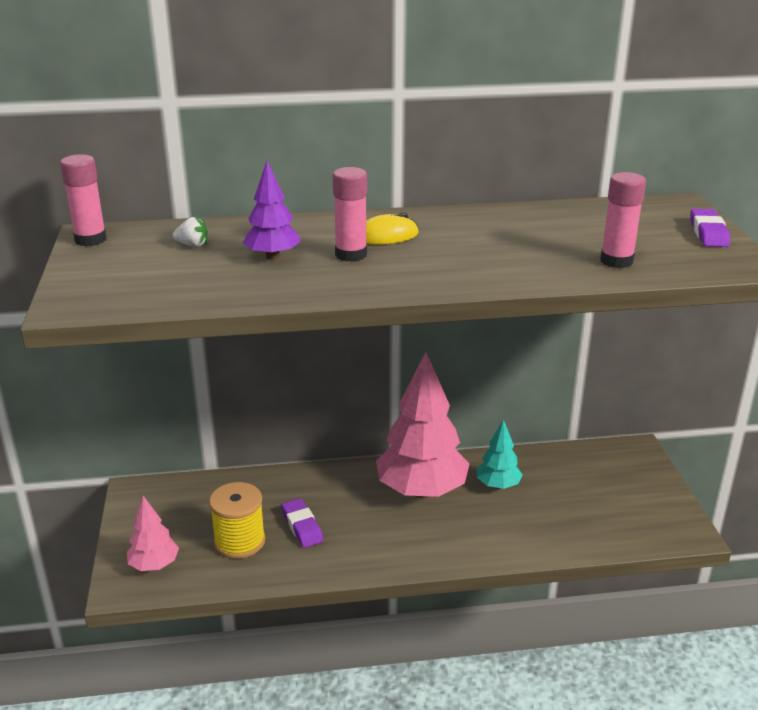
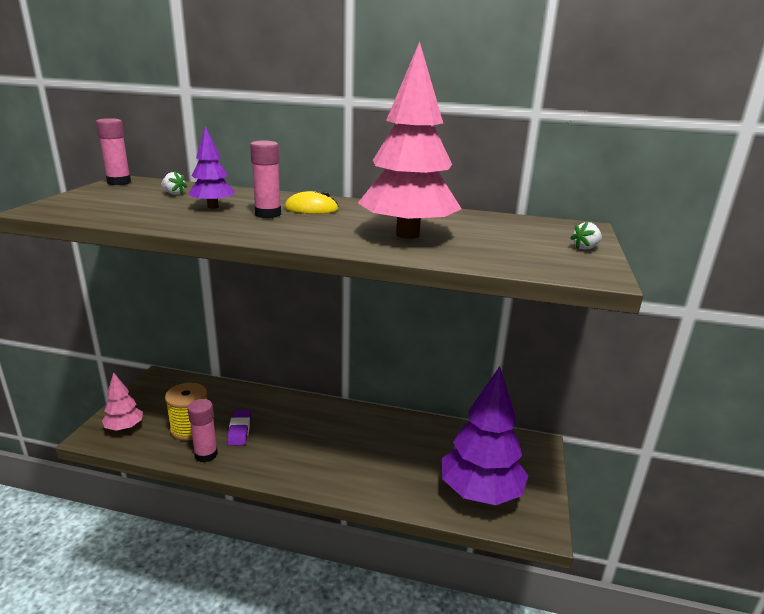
camera: 20 degrees right, 5 degrees down
pink tree [376,352,469,498] -> pink tree moved to [358,41,462,239]
turquoise tree [477,419,523,489] -> none
pink glue stick [600,172,646,268] -> pink glue stick moved to [188,399,218,463]
purple eraser [691,209,730,247] -> white strawberry [570,221,602,250]
none -> purple tree [442,366,528,505]

